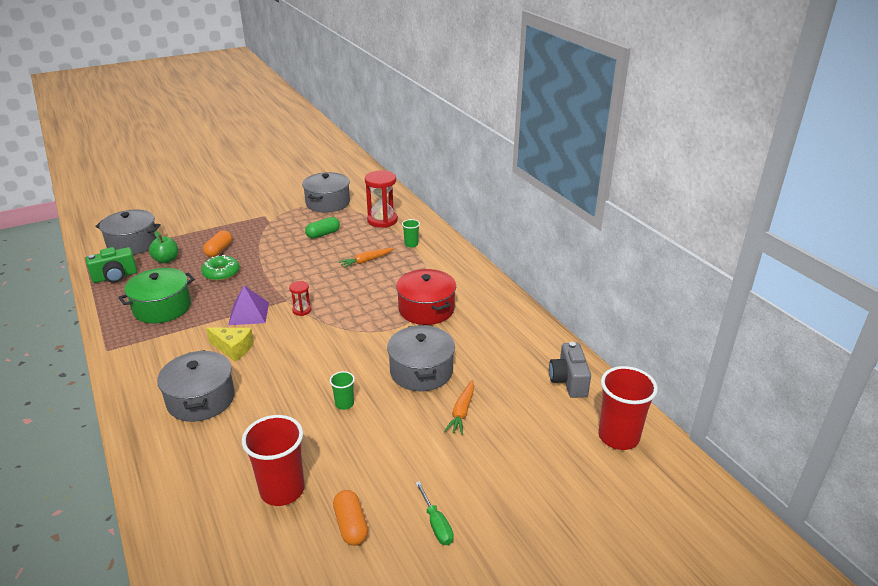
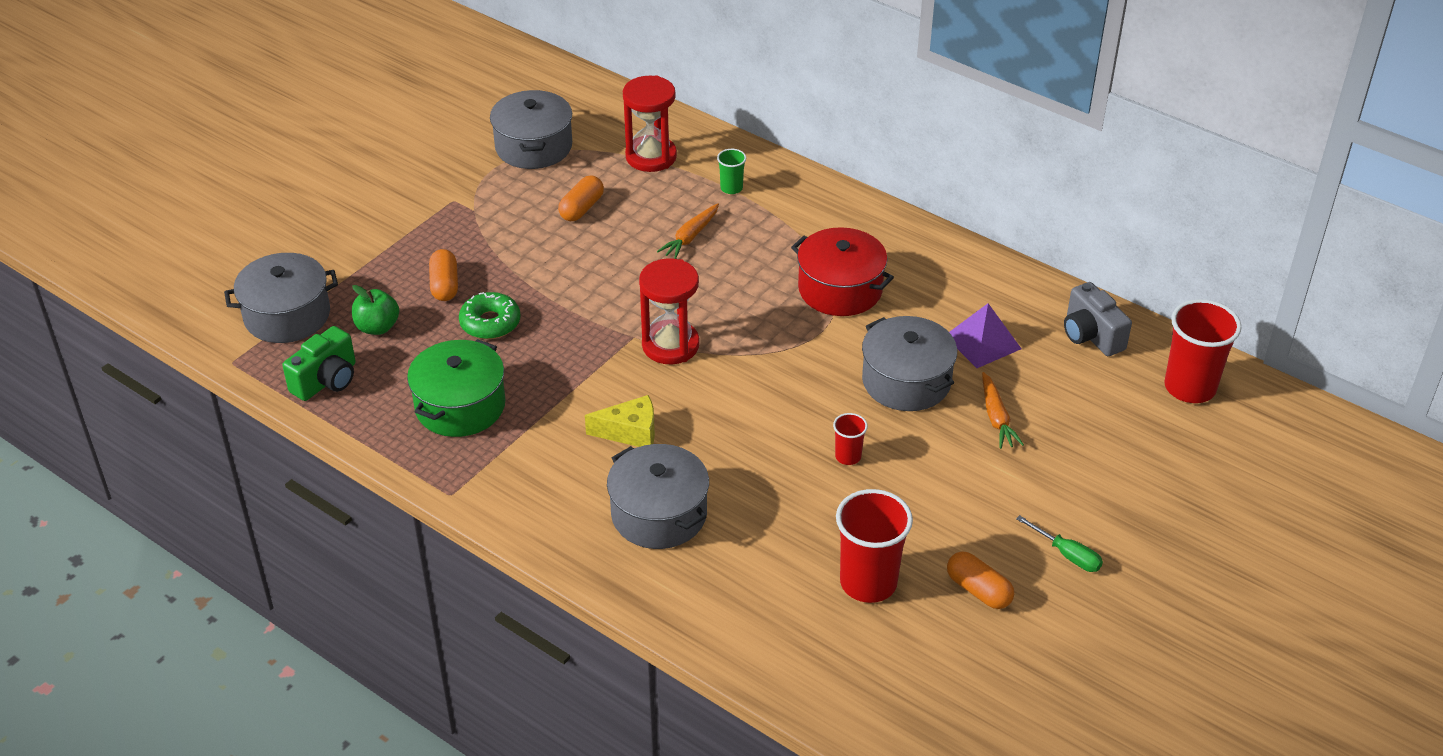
camera: 25 degrees left, 10 degrees up
purple pyramid [228,285,269,325] -> purple pyramid moved to [949,303,1021,368]
red hourglass [289,281,311,316] -> red hourglass [639,258,700,364], size x1.98
green capsule [305,217,340,239] -> orange capsule [558,175,604,221]
green cup [330,371,355,410] -> red cup [833,413,868,465]

